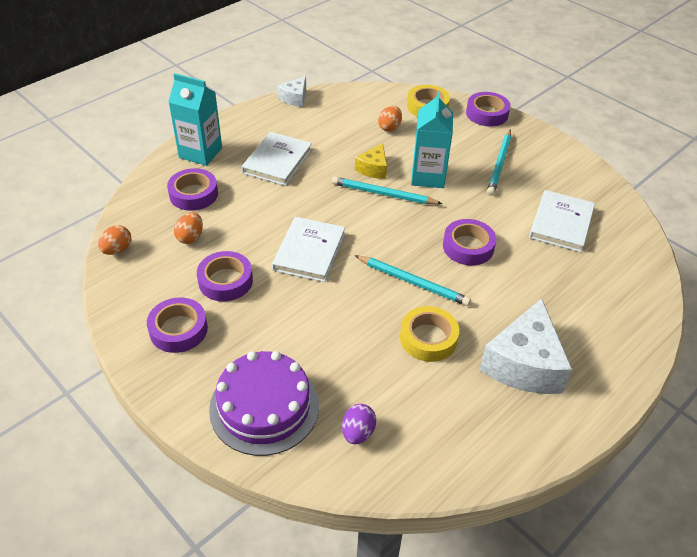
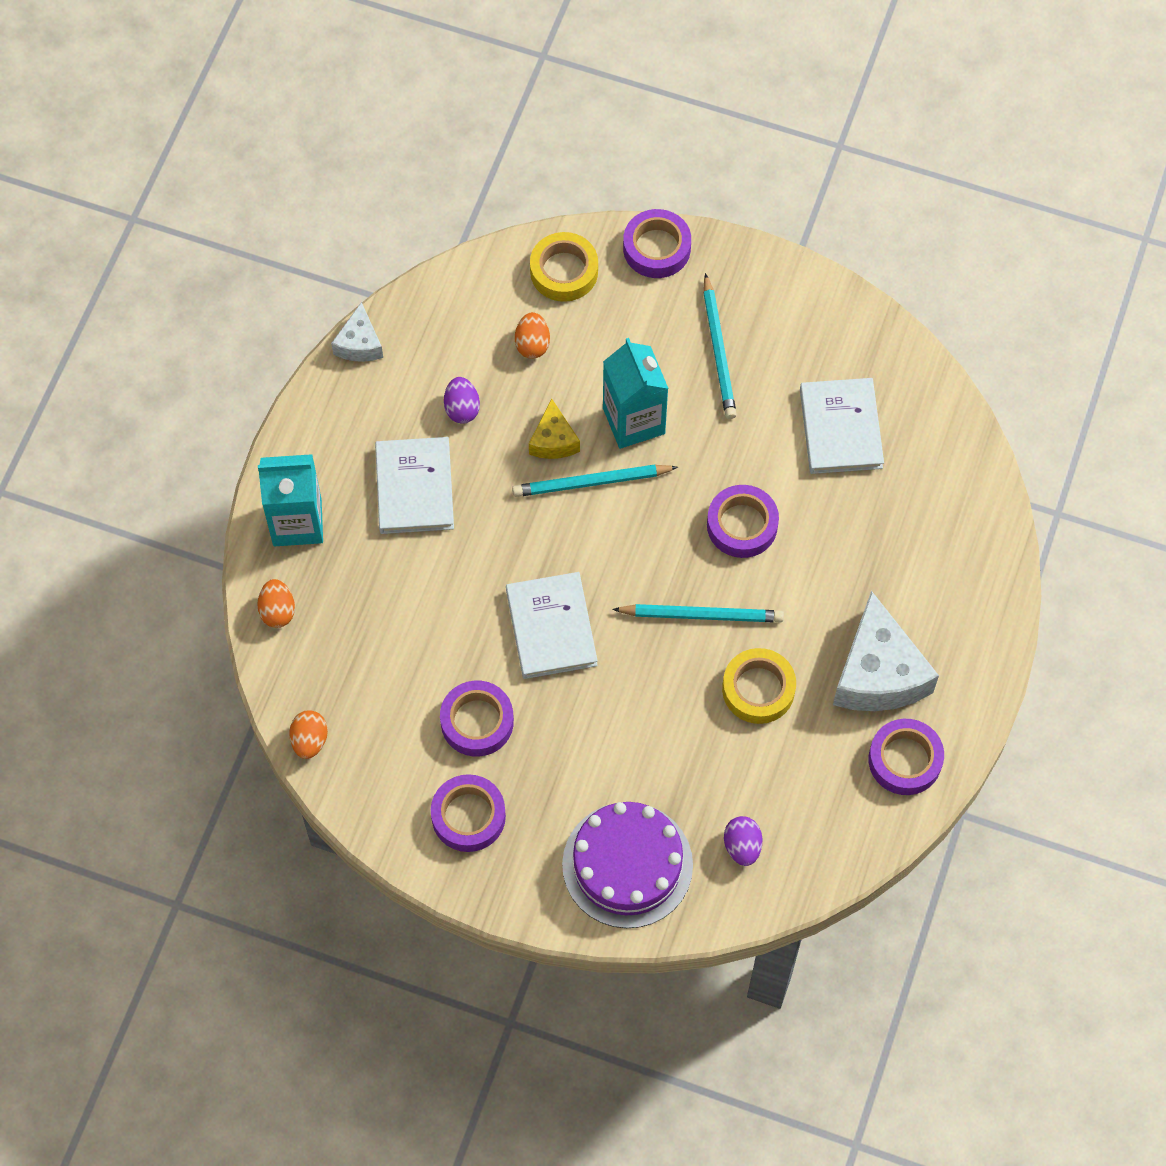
camera: 25 degrees left, 20 degrees up
purple tape [167,168,218,211] -> purple tape moved to [868,719,944,795]
orange egg [174,212,203,244] -> orange egg moved to [257,579,295,628]
none -> purple egg [444,377,480,424]

